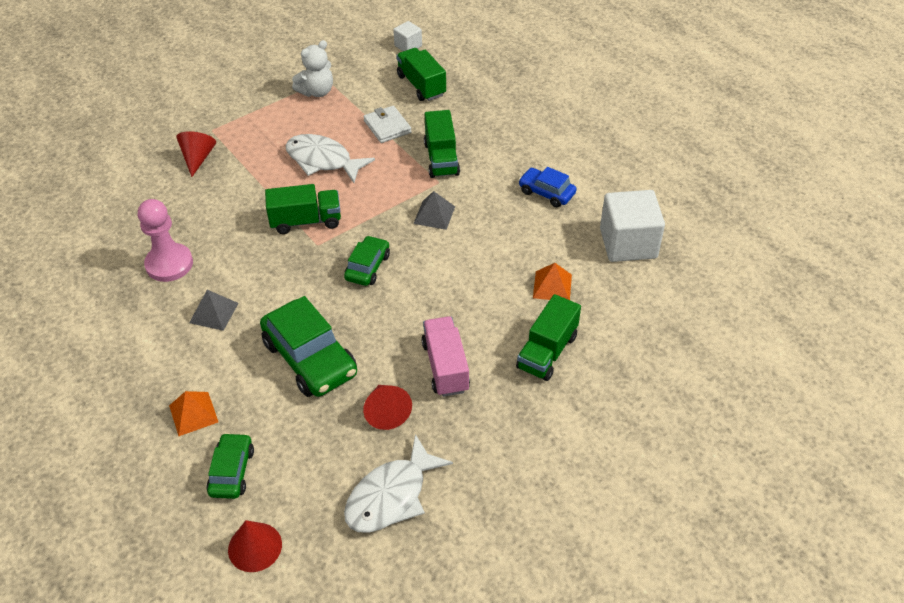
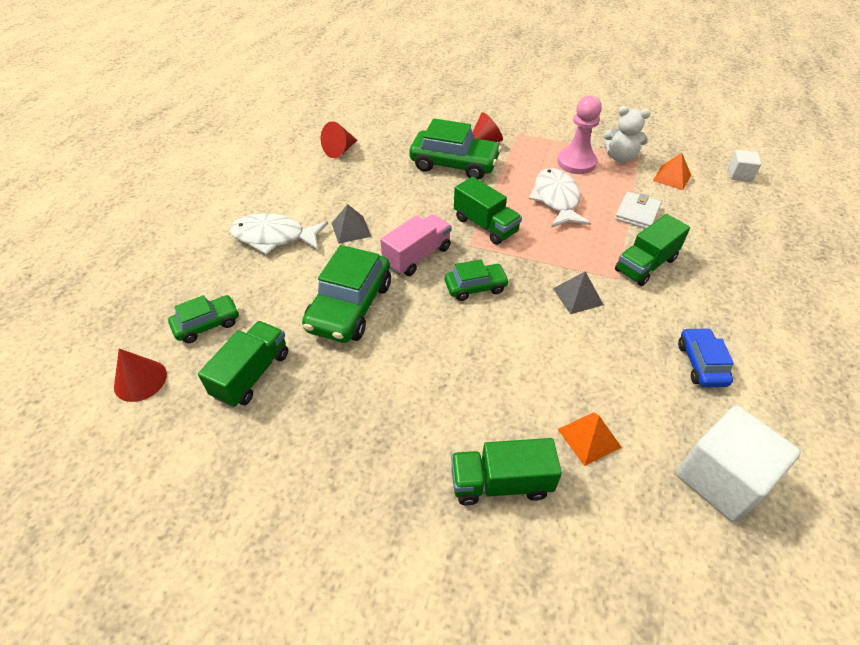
camera: 55 degrees right, 0 degrees up
pink pawn [138,199,193,282] -> pink pawn moved to [557,95,602,174]
orange pyramid [169,391,218,436] -> orange pyramid moved to [653,153,691,190]
white fish [344,434,453,533] -> white fish moved to [230,213,328,255]
red cone [363,385,412,430] -> red cone moved to [321,121,357,158]
green truck [396,48,446,101] -> green truck moved to [198,321,288,407]
pink truck [421,316,470,397] -> pink truck moved to [380,214,452,276]
none -> green car [409,118,502,180]

